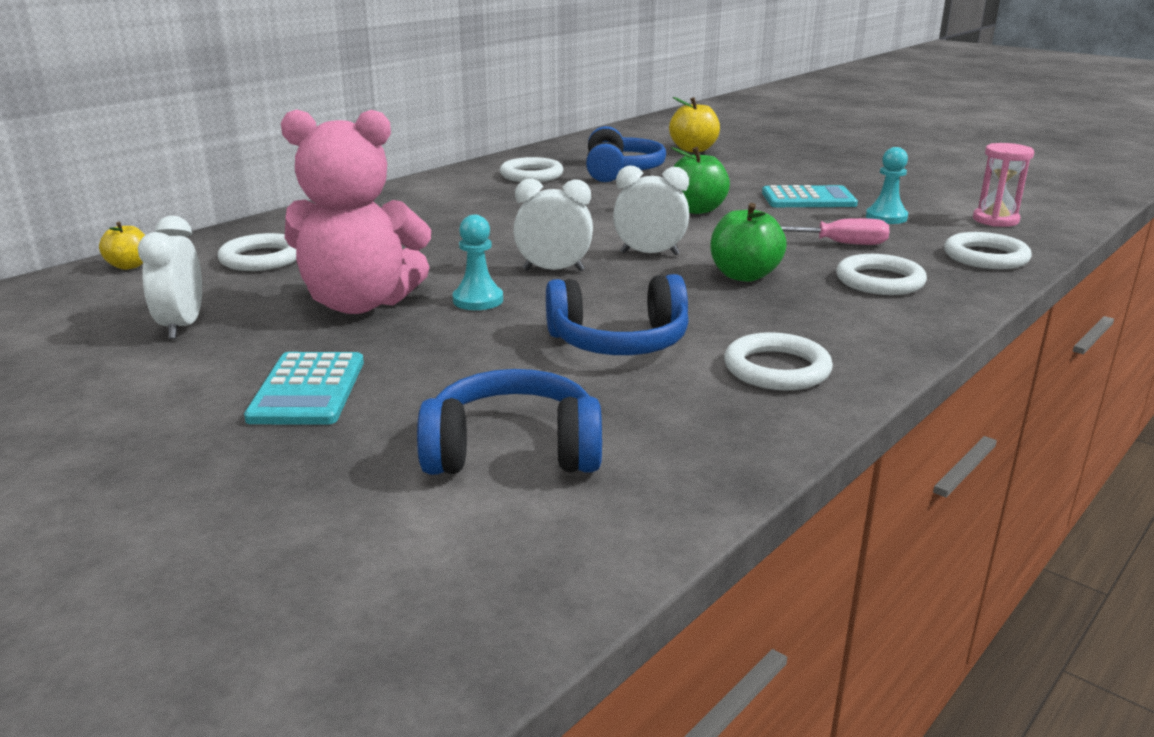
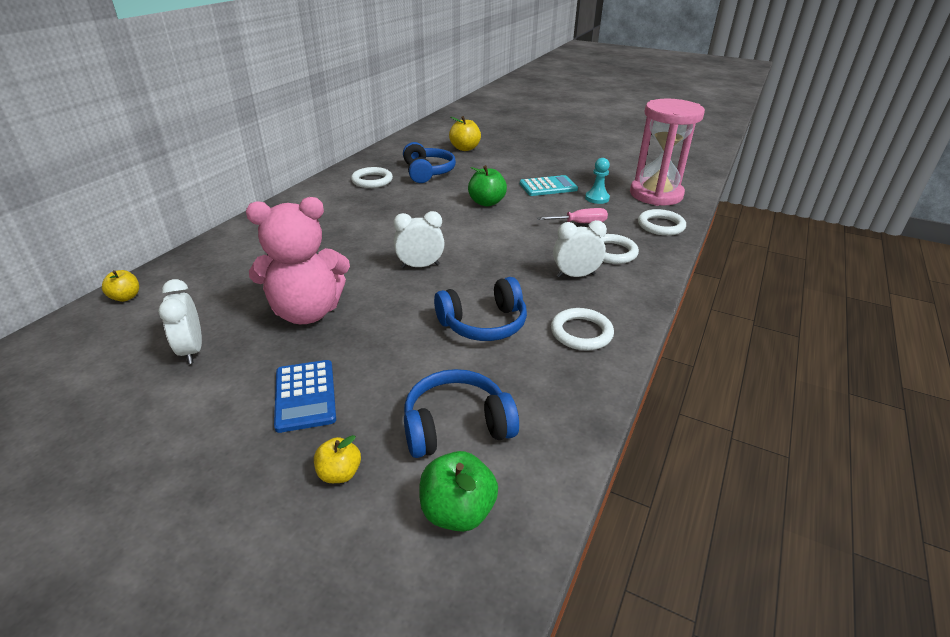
camera: 15 degrees left, 10 degrees up
white ring [218,233,296,271] -> none
turquoise calculator [244,352,364,425] -> blue calculator [274,360,336,433]
turquoise pawn [453,214,503,310] -> none
white clock [613,166,689,255] -> white clock moved to [553,220,607,277]
green apple [710,203,787,282] -> green apple moved to [419,451,498,532]
pink hourglass [973,143,1034,227] -> pink hourglass [630,99,705,206], size x2.06
none -> yellow apple [314,435,361,483]

